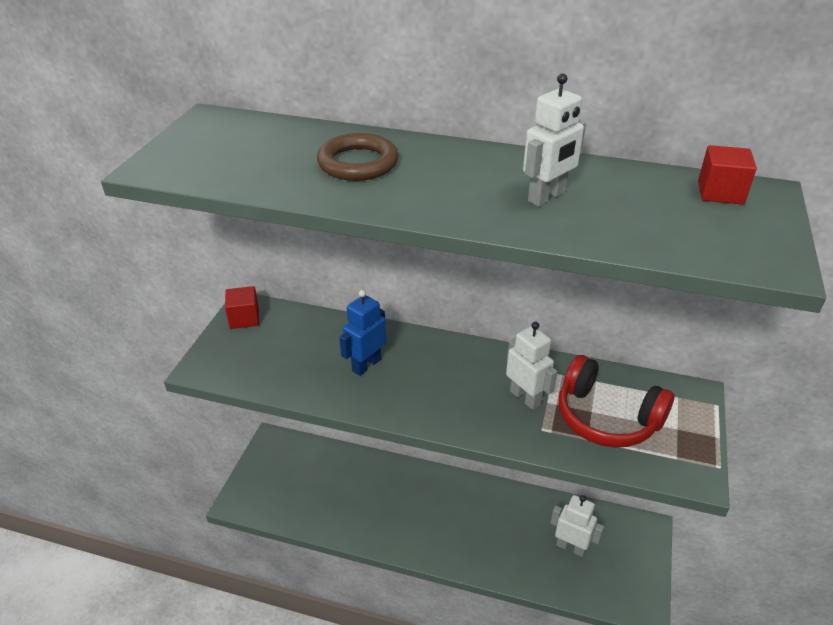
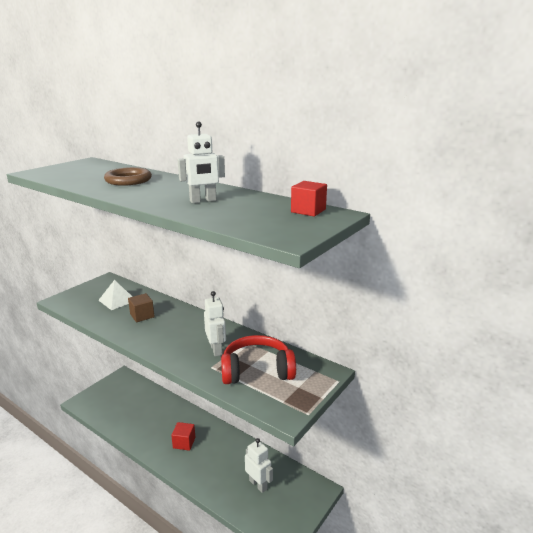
camera: 20 degrees right, 15 degrees down
red cube [225,286,259,329] -> red cube moved to [171,422,195,451]
blue robot [340,290,386,376] -> brown cube [128,293,155,322]
red headphones [559,355,674,448] -> red headphones turned 120 degrees clockwise [221,335,296,384]
none -> white pyramid [99,280,132,310]

